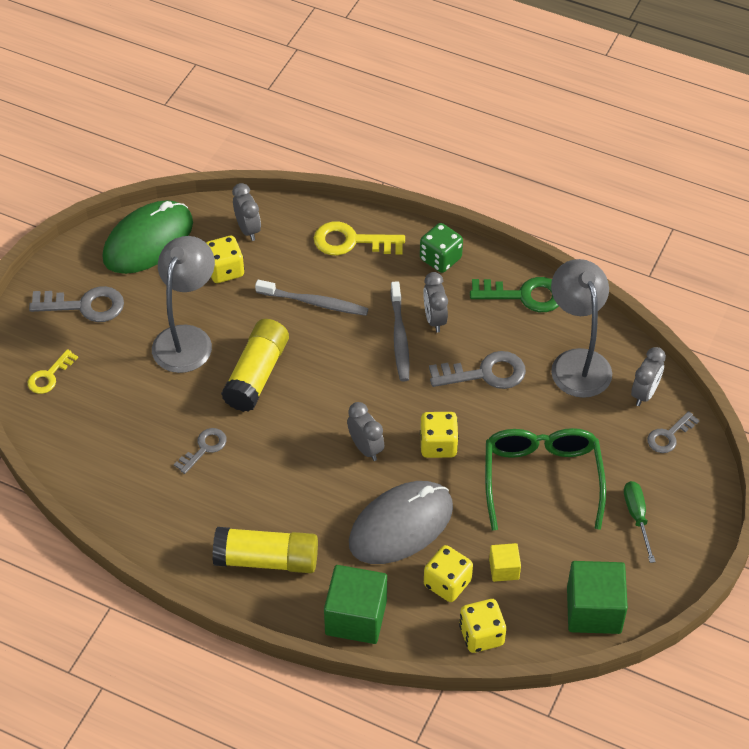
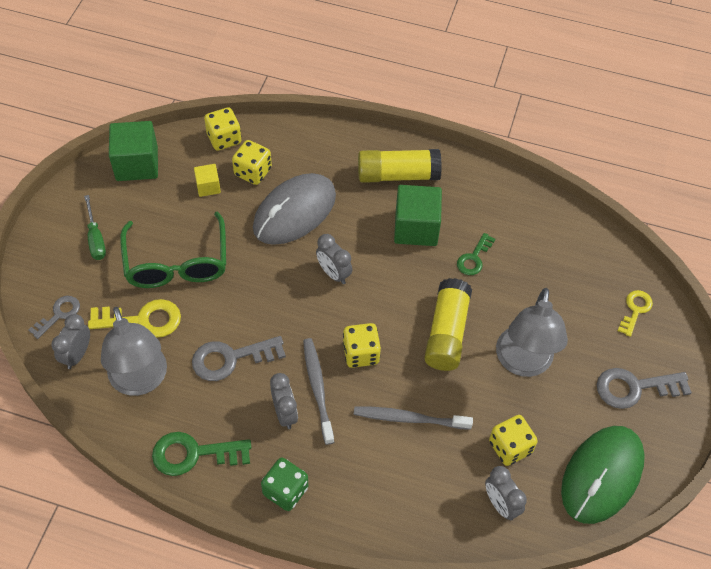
camera: 170 degrees right, 5 degrees up
grey key [174,428,227,474] -> green key [457,233,495,275]
yellow key [314,222,405,255] -> yellow key moved to [88,299,181,338]
green cube [324,565,387,644] -> green cube moved to [394,185,442,246]
yellow dice [420,412,459,458] -> yellow dice moved to [343,323,381,368]

